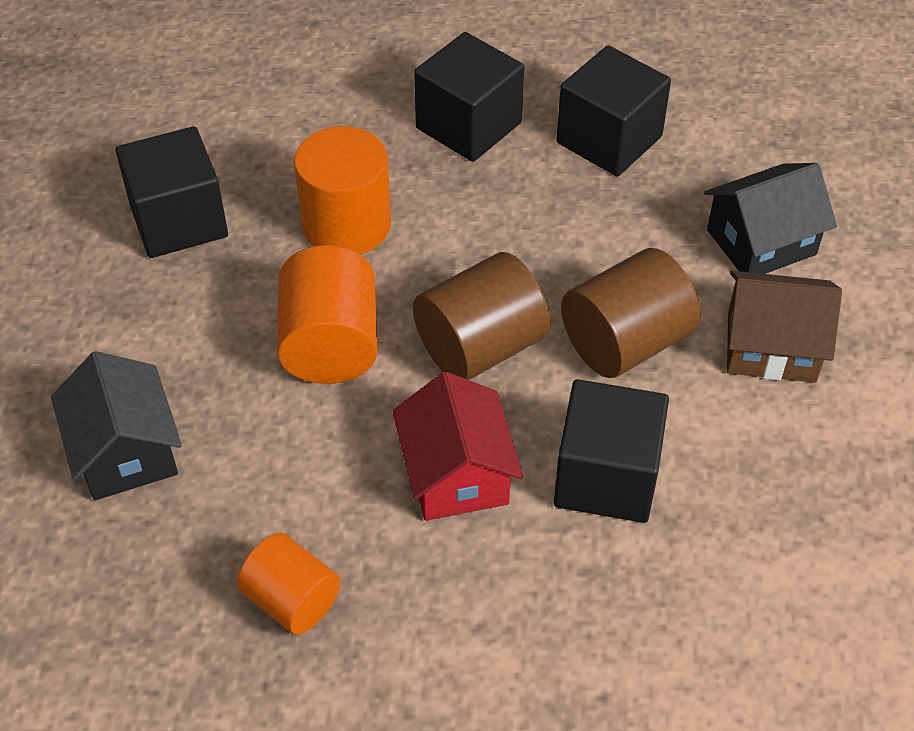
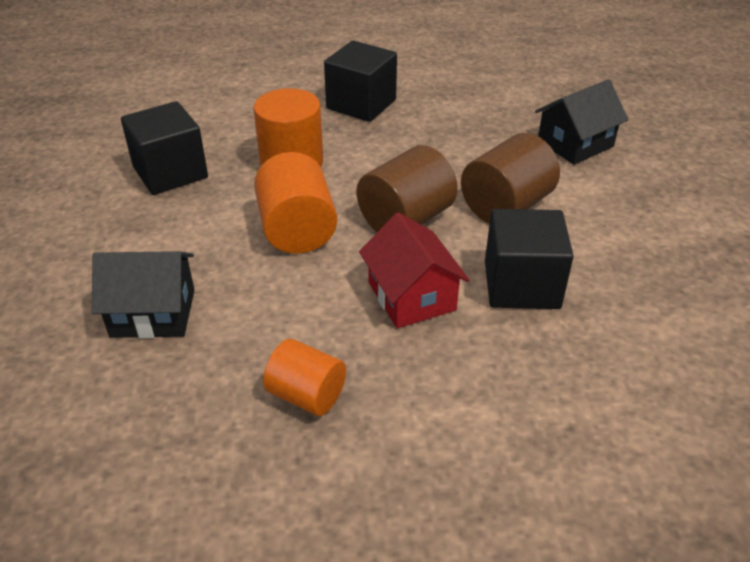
camera: 10 degrees left, 10 degrees down
black house [51,351,182,500] -> black house turned 60 degrees counterclockwise [92,251,194,339]
black cube [556,45,671,176] -> none
brown house [727,271,842,383] -> none

